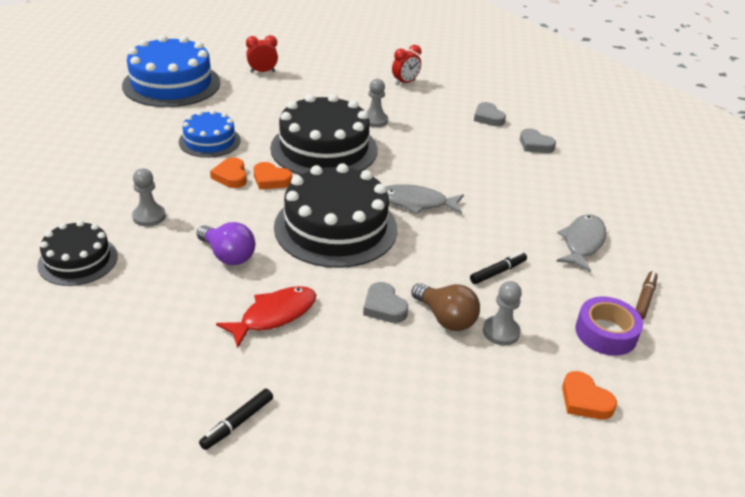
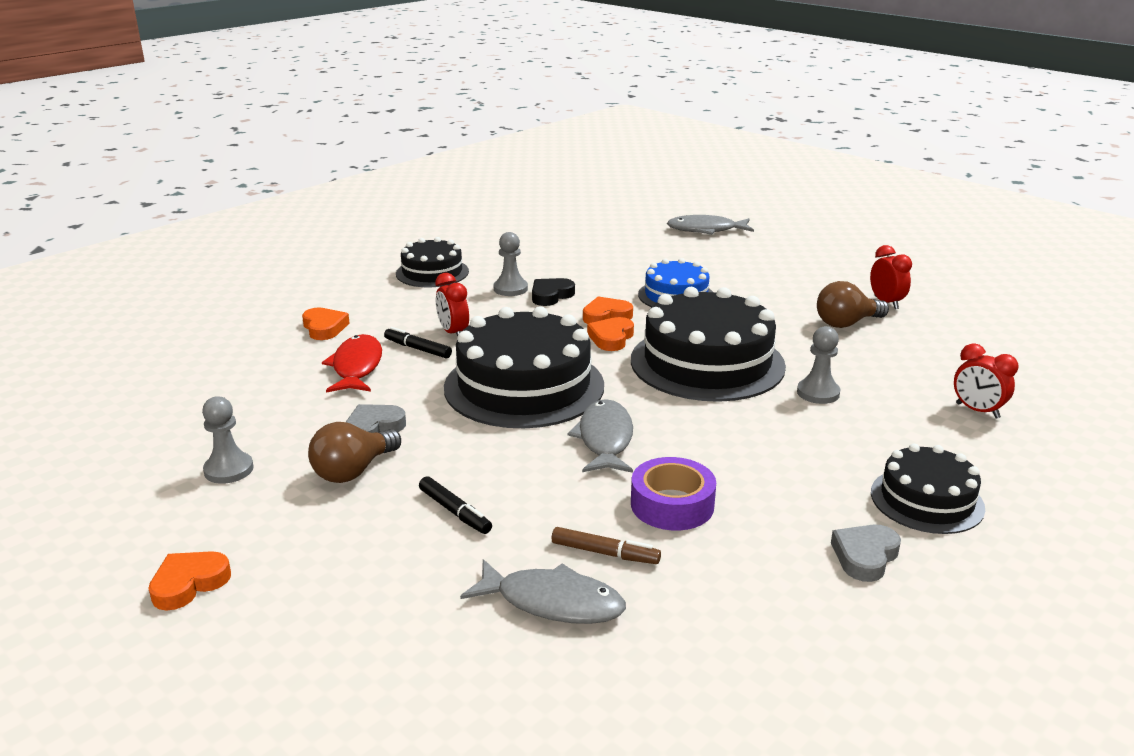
camera: 85 degrees right, 10 degrees down
blue cake [122,35,220,107] -> none
purple light bulb [197,222,255,265] -> red clock [435,273,469,337]
black marker [199,389,273,450] -> black marker moved to [384,327,452,358]
red fish [216,286,316,349] -> red fish turned 135 degrees counterclockwise [322,334,382,393]
grey heart [474,102,506,126] -> black cake [871,444,985,534]
grey pawn [483,281,522,345] -> grey pawn moved to [202,396,253,484]
purple tape [575,297,643,356] -> purple tape moved to [631,457,716,530]
brown marker [635,271,658,320] -> brown marker moved to [552,527,661,564]
none -> orange heart [302,308,350,340]
none -> black heart [532,278,575,306]
none -> grey fish [667,215,754,235]
none -> brown light bulb [817,281,889,328]

